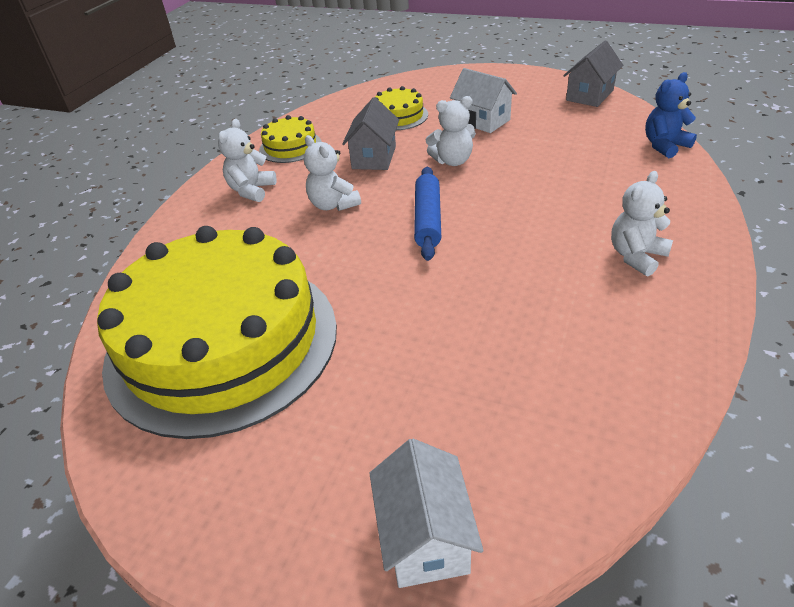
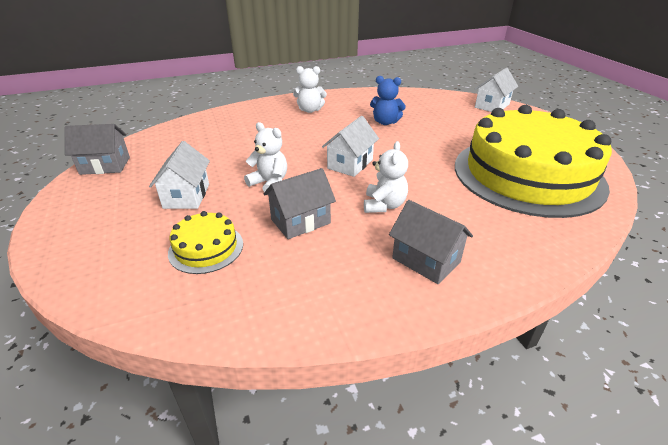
camera: 135 degrees left, 5 degrees down
white teddy bear [218,119,277,202] -> grey house [389,200,473,284]
yellow cake [259,115,322,163] -> none
blue rolling pin [414,167,441,261] -> white house [322,116,379,177]
blue teddy bear [645,72,697,158] -> blue teddy bear moved to [370,76,406,125]

